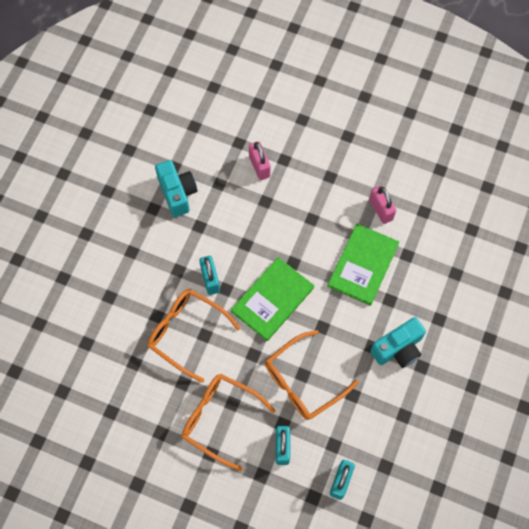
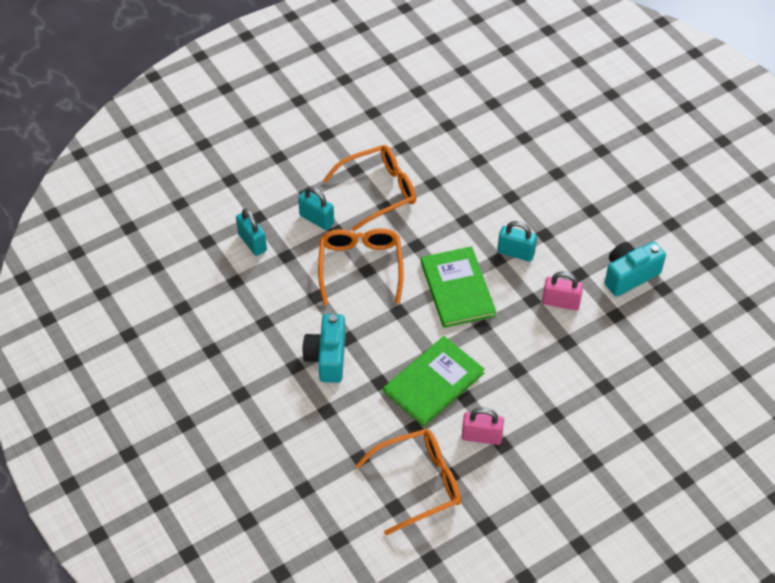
camera: 125 degrees right, 15 degrees down
orange glasses [148,289,241,383] -> orange glasses moved to [355,429,461,535]
turquoise camera [155,160,197,217] -> turquoise camera turned 135 degrees clockwise [605,241,666,297]
pink padlock [249,141,271,180] -> pink padlock moved to [542,271,583,310]
green book [327,224,399,306] -> green book turned 75 degrees clockwise [383,336,485,427]

